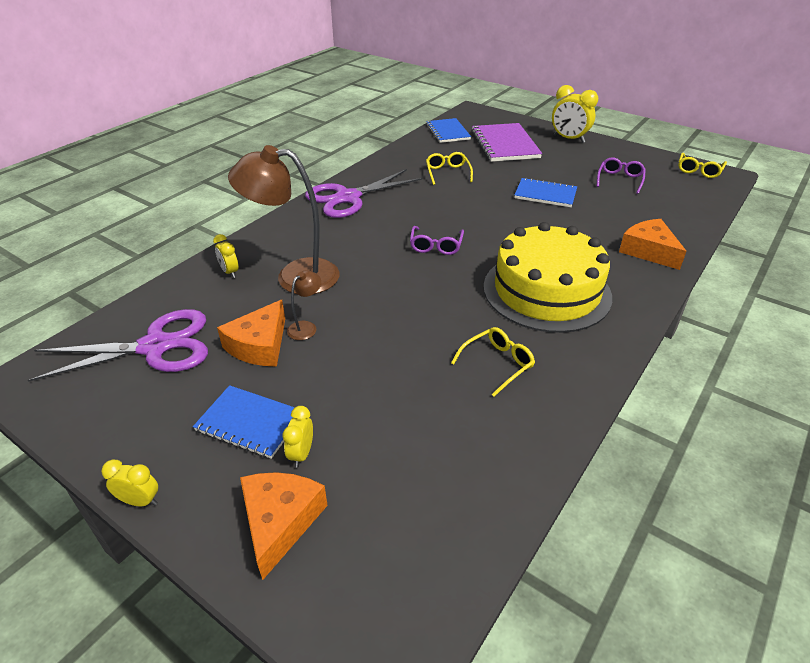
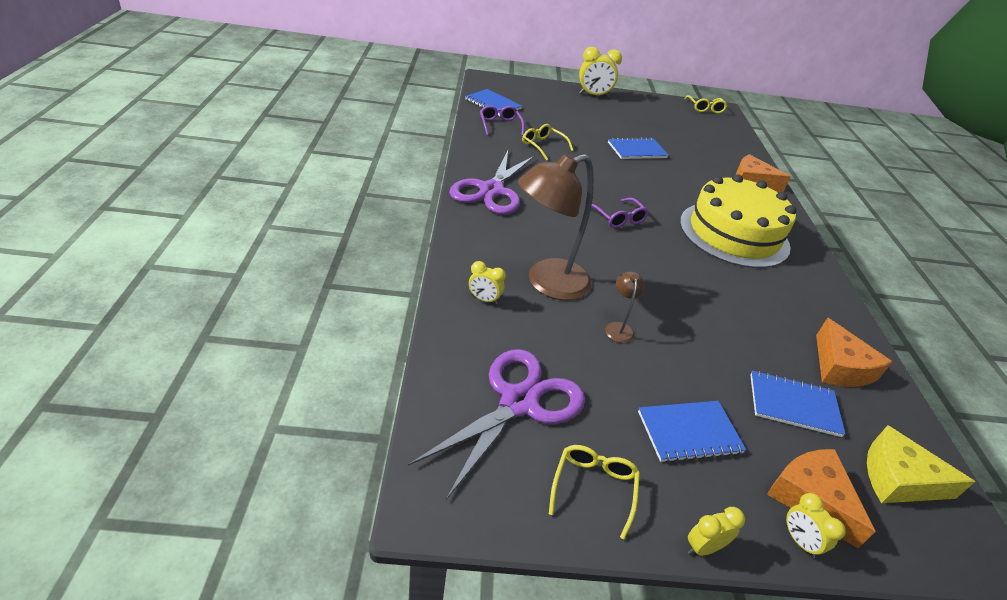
camera: 40 degrees left, 0 degrees up
orange cheese [217,300,285,367] -> orange cheese moved to [816,318,892,387]
yellow clock [283,406,313,468] -> yellow clock moved to [786,493,846,558]
yellow glasses [451,327,535,397] -> yellow glasses moved to [549,445,640,539]
purple notebook [471,123,542,162] -> none
purple glasses [597,158,646,194] -> purple glasses moved to [480,105,524,136]
none -> blue notebook [750,371,845,437]
none -> yellow cheese [867,425,975,503]

